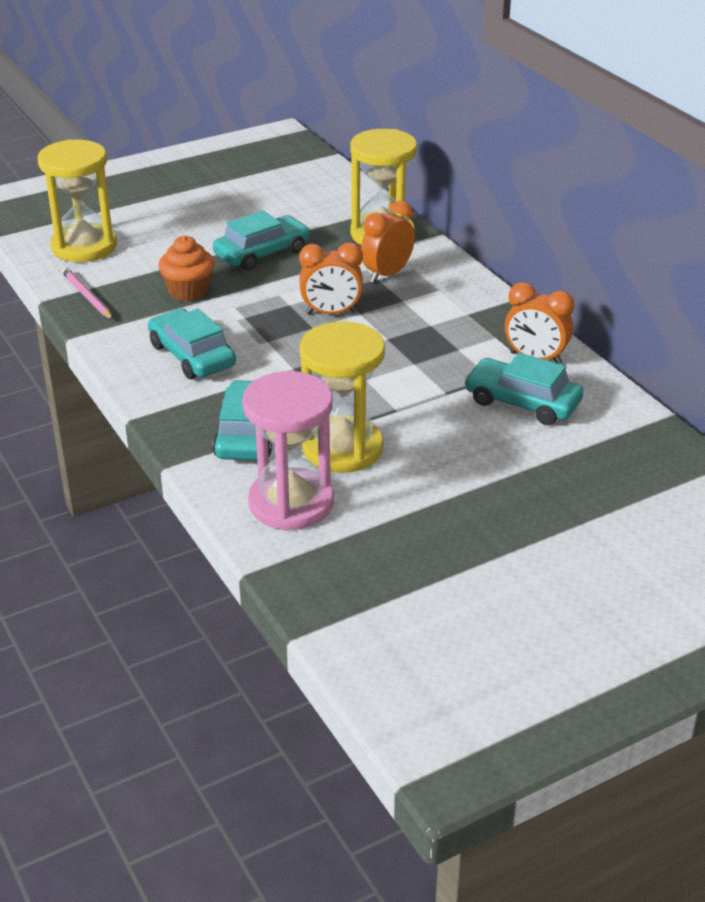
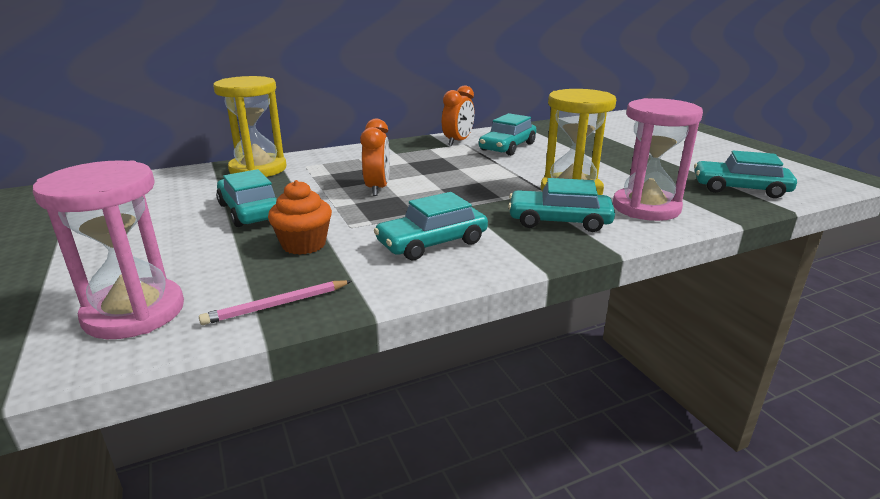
camera: 85 degrees left, 10 degrees down
yellow hourglass [38,139,117,262] -> pink hourglass [33,161,184,339]
orange clock [361,201,415,283] -> none
none -> turquoise car [694,151,797,198]

